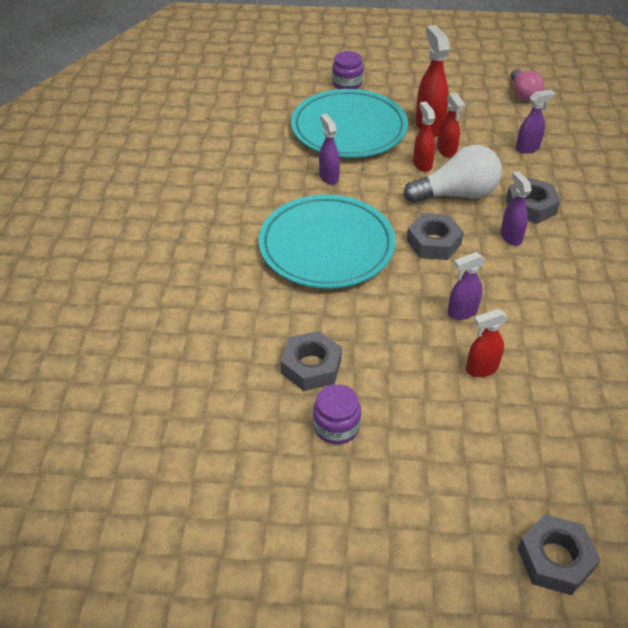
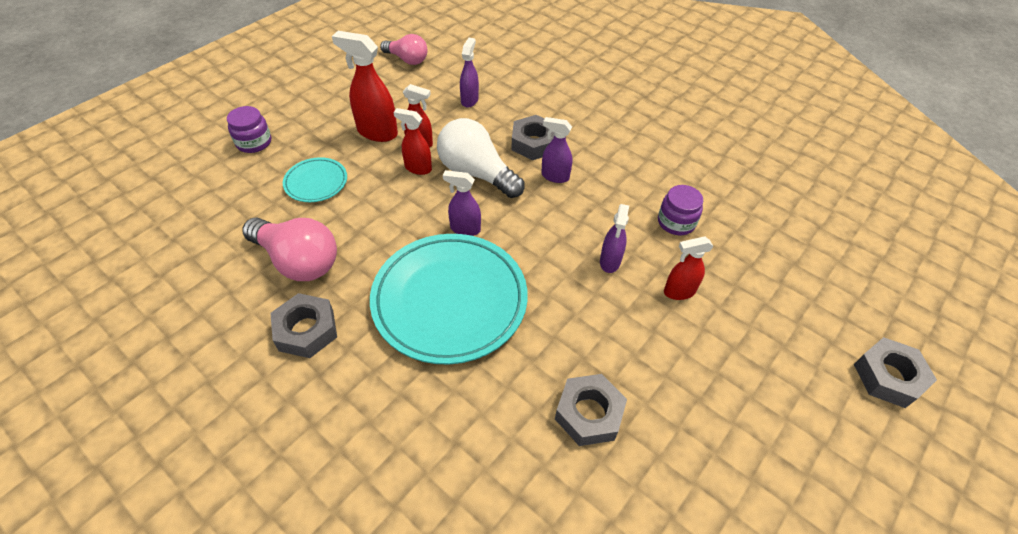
camera: 55 degrees left, 5 degrees up
turquoise plate [291,89,408,158] -> turquoise plate [283,157,347,202], size x0.47
purple jar [313,384,361,444] -> purple jar moved to [658,185,703,235]
purple spray bottle [319,114,340,185] -> purple spray bottle moved to [443,170,481,236]
white light bulb [404,145,502,204] -> white light bulb turned 75 degrees counterclockwise [437,118,525,198]
grey nut [407,213,464,260] -> grey nut moved to [270,293,337,358]
red spray bottle [466,309,508,377] -> red spray bottle turned 60 degrees clockwise [664,237,714,300]
none -> pink light bulb [242,218,337,281]

